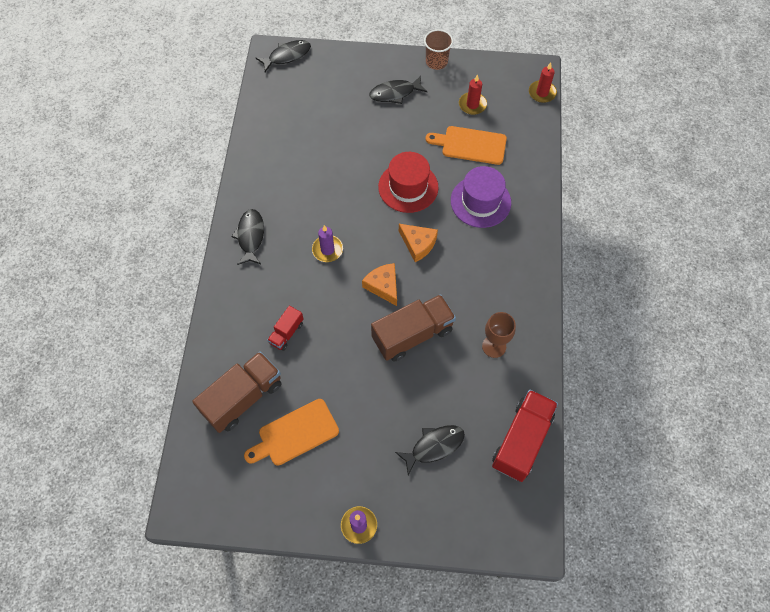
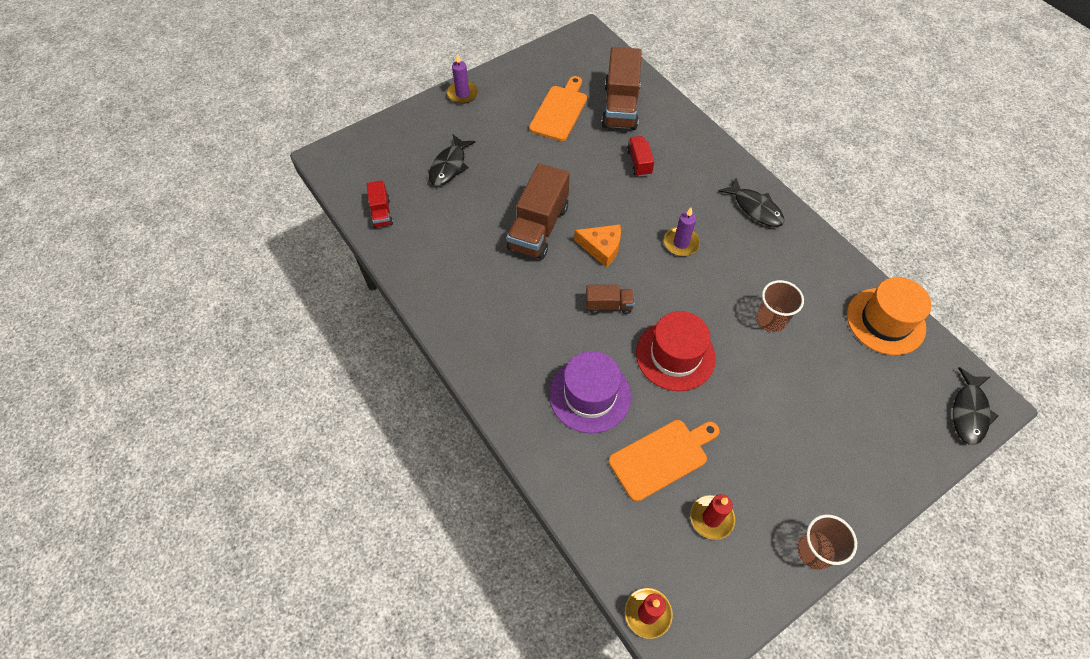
camera: 140 degrees right, 5 degrees down
black fish [369,76,427,104] -> none
orange cheese [399,224,438,262] -> brown truck [586,285,635,314]
brown goblet [482,312,516,358] -> none
red truck [492,390,558,482] -> red truck [367,180,393,228], size x0.51
none -> brown cup [756,280,804,332]
none -> orange hat [847,277,931,355]

